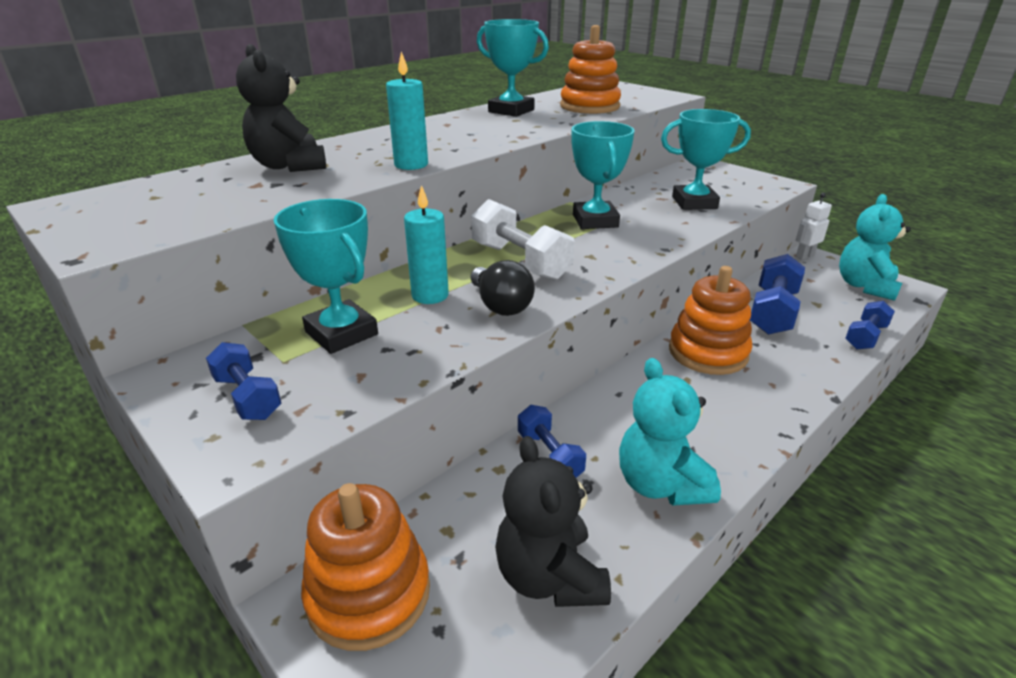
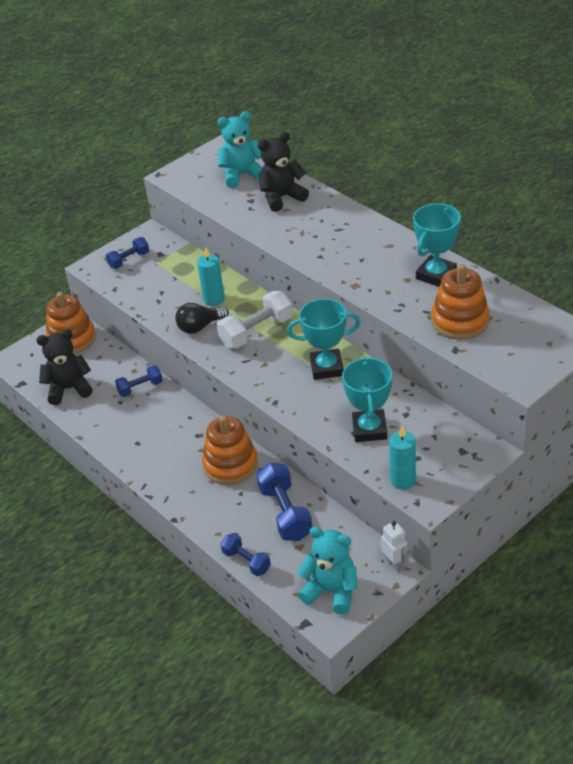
camera: 95 degrees right, 10 degrees up
turquoise trophy [274,199,378,354] -> none
turquoise candle [386,51,428,170] -> turquoise candle moved to [389,426,416,489]
turquoise teddy bear [619,358,721,506] -> turquoise teddy bear moved to [217,111,263,188]
blue dumbbell [750,254,805,335] -> blue dumbbell turned 45 degrees clockwise [256,463,312,541]

